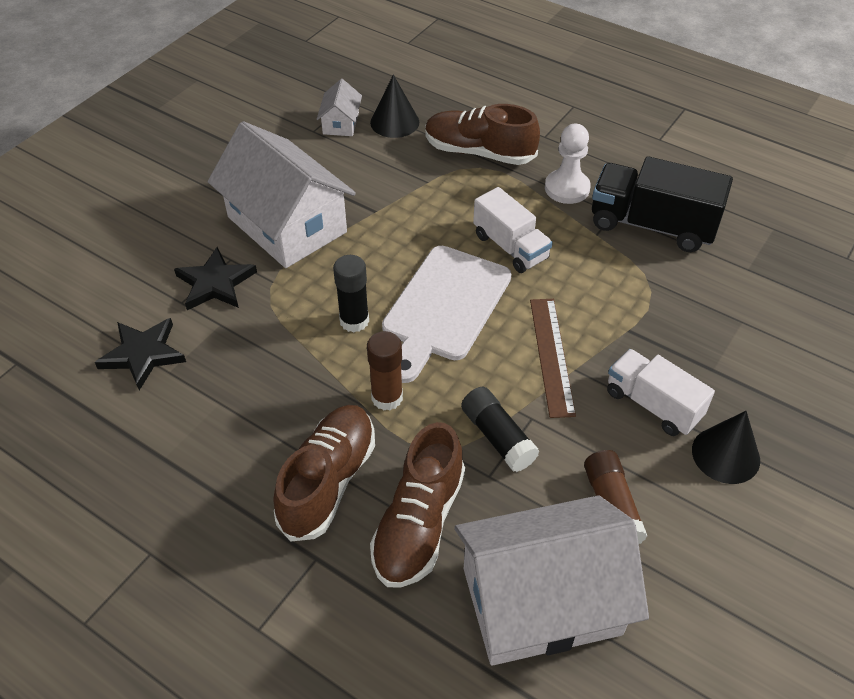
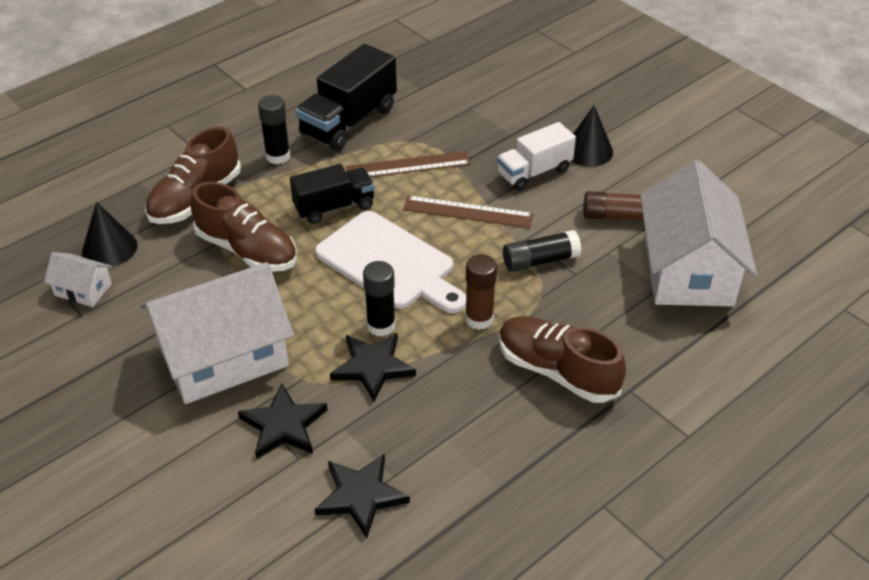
camera: 75 degrees left, 5 degrees down
brown shoe [370,422,465,587] -> brown shoe moved to [191,182,297,272]
white truck [473,187,553,273] -> black truck [290,164,375,224]
white pawn [545,124,591,204] -> black glue stick [258,95,290,164]
none -> black star [330,333,416,402]
none -> brown ruler [346,151,471,177]

